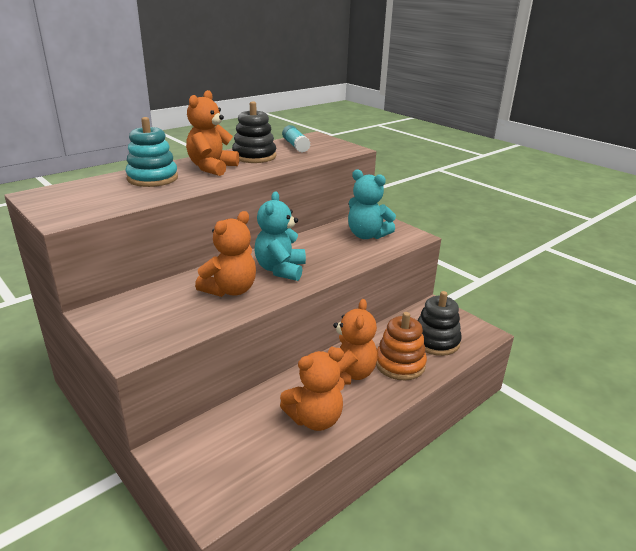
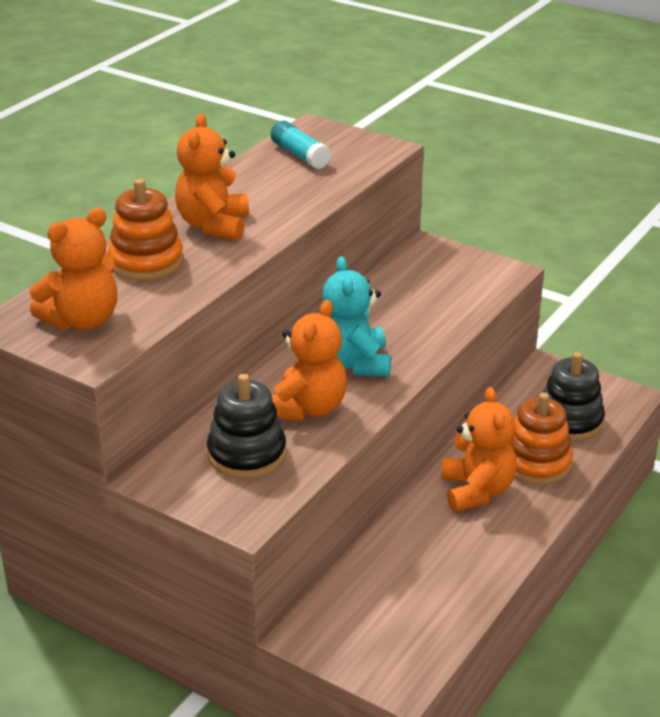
camera: 15 degrees left, 5 degrees up
turquoise stacking toy [126,117,178,187] -> orange stacking toy [108,179,184,281]
black stacking toy [232,101,276,163] -> black stacking toy moved to [207,374,286,479]
orange teddy bear [280,348,345,431] -> orange teddy bear moved to [29,208,118,330]
turquoise teddy bear [348,169,396,239] -> none

